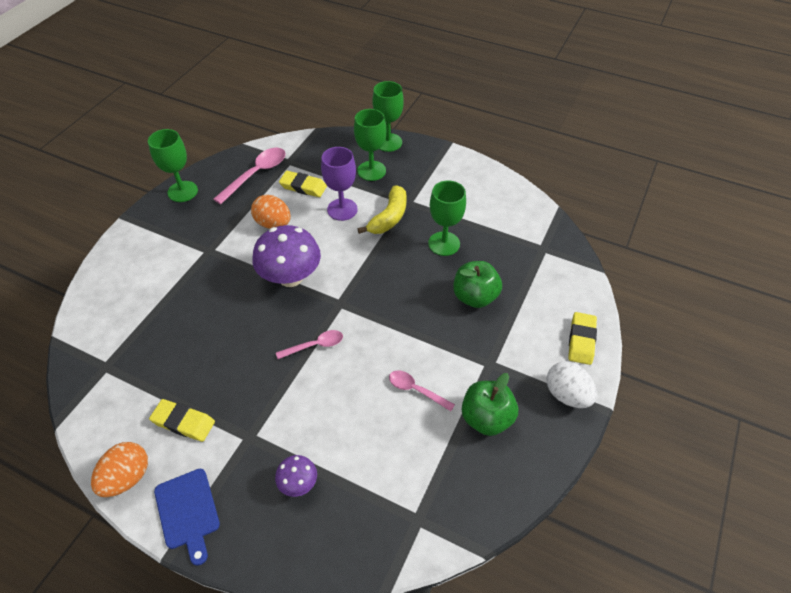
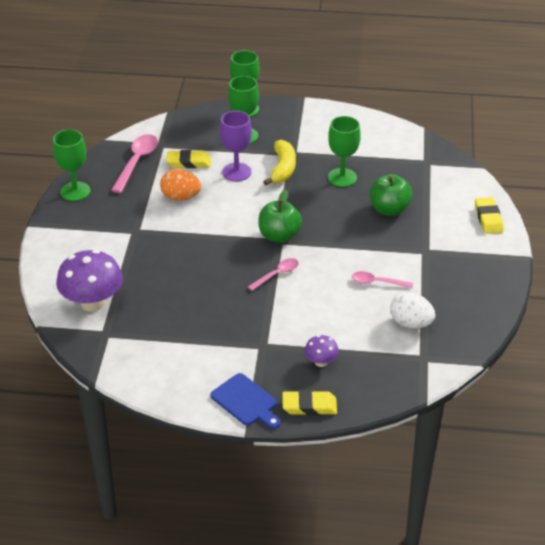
camera: 20 degrees left, 10 degrees down
orange egg [91,442,148,497] -> none
yellow eraser [149,399,215,442] -> yellow eraser moved to [282,390,337,415]
purple mushroom [252,225,321,287] -> purple mushroom moved to [56,250,123,312]
green apple [462,373,518,436] -> green apple moved to [259,190,302,243]
white egg [547,361,597,408] -> white egg moved to [390,292,435,328]

